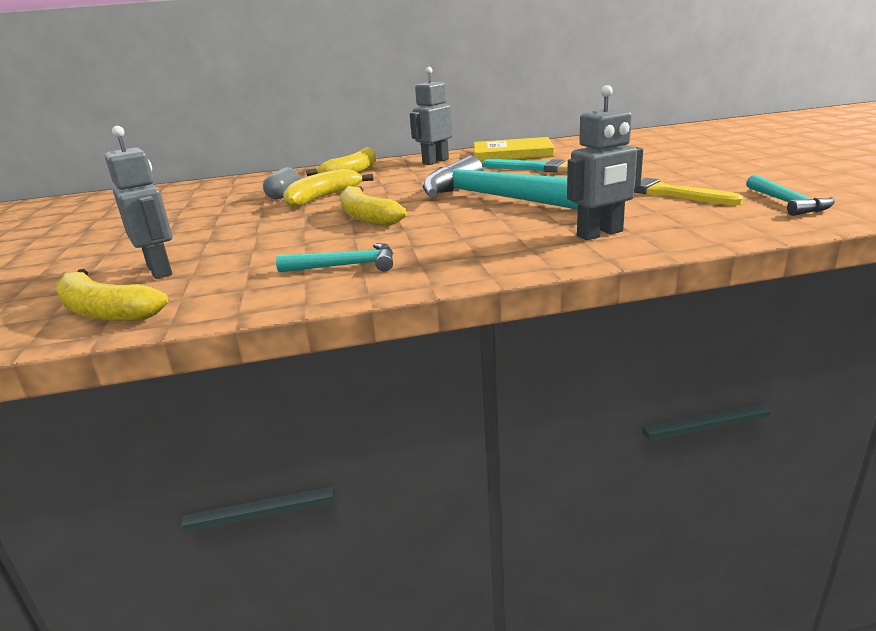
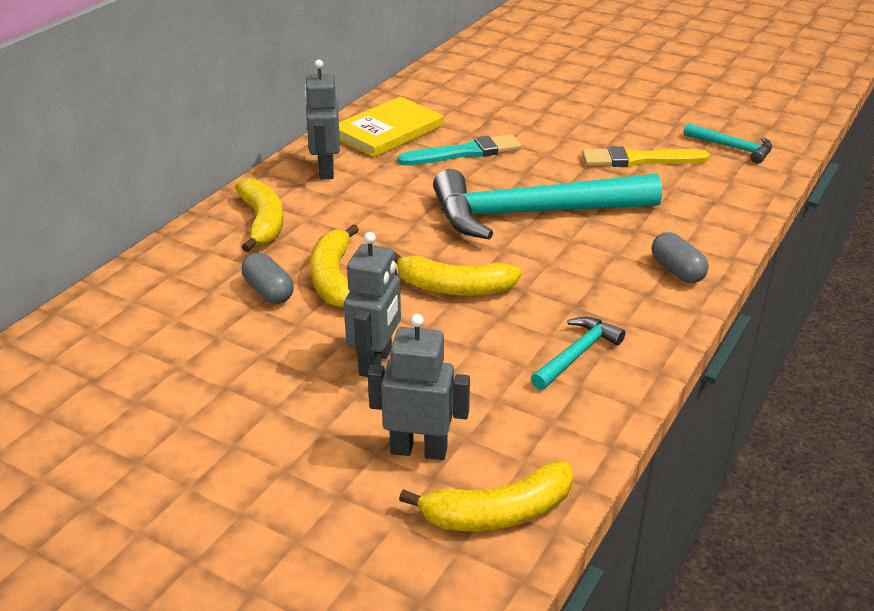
camera: 50 degrees left, 10 degrees up
grey robot [567,85,643,240] -> grey robot moved to [344,232,401,377]
none -> grey capsule [652,232,709,283]

